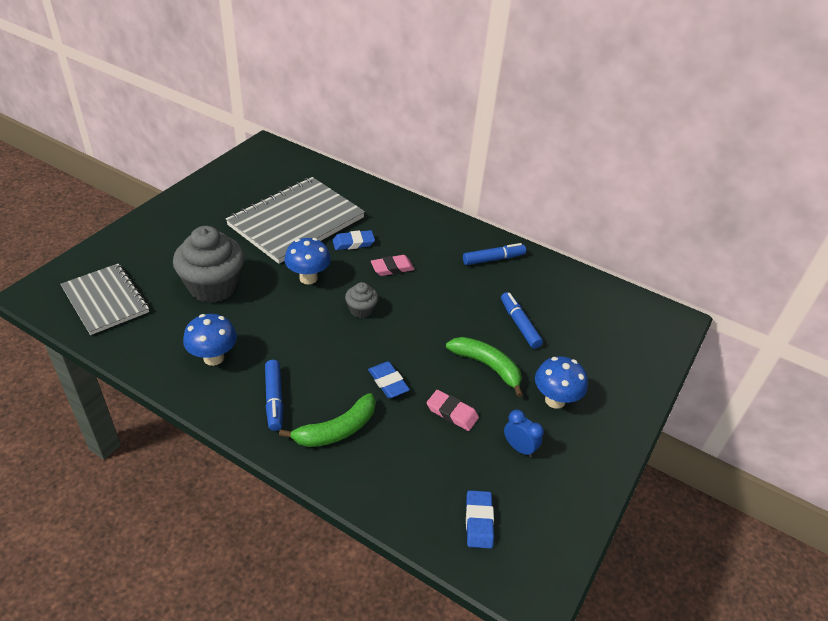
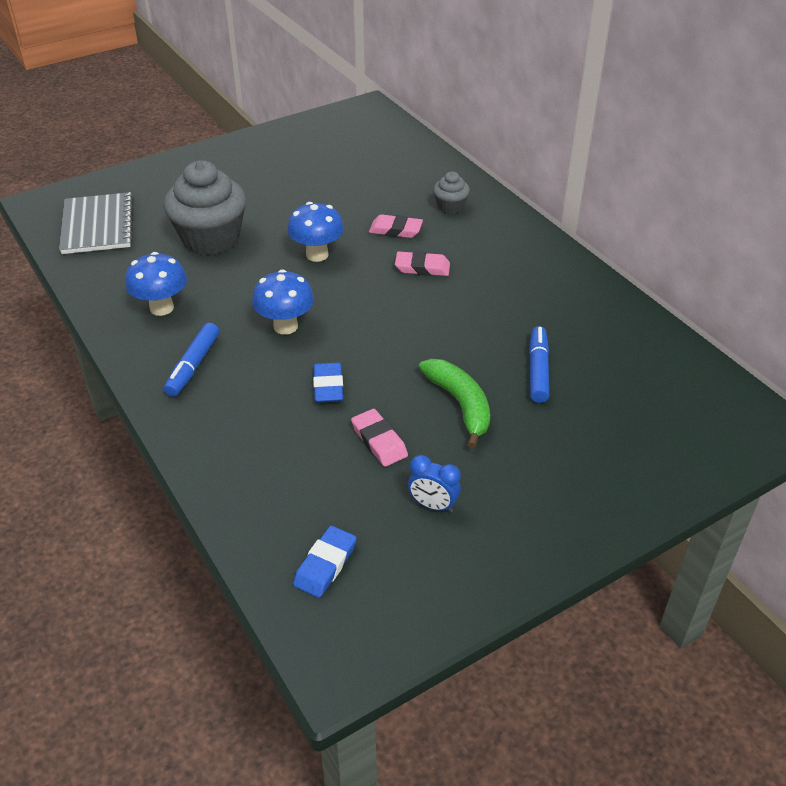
camera: 30 degrees right, 0 degrees up
grey notebook [226,177,365,264] -> none
green banana [279,393,375,447] -> none
blue eraser [333,230,375,250] -> pink eraser [369,214,423,238]
grey cupcake [345,282,378,318] -> grey cupcake moved to [433,171,470,214]
blue marker [463,243,526,265] -> none
blue clock [504,410,544,457] -> blue clock turned 135 degrees clockwise [408,455,461,513]
blue mushroom [535,356,588,409] -> blue mushroom moved to [252,269,314,335]

